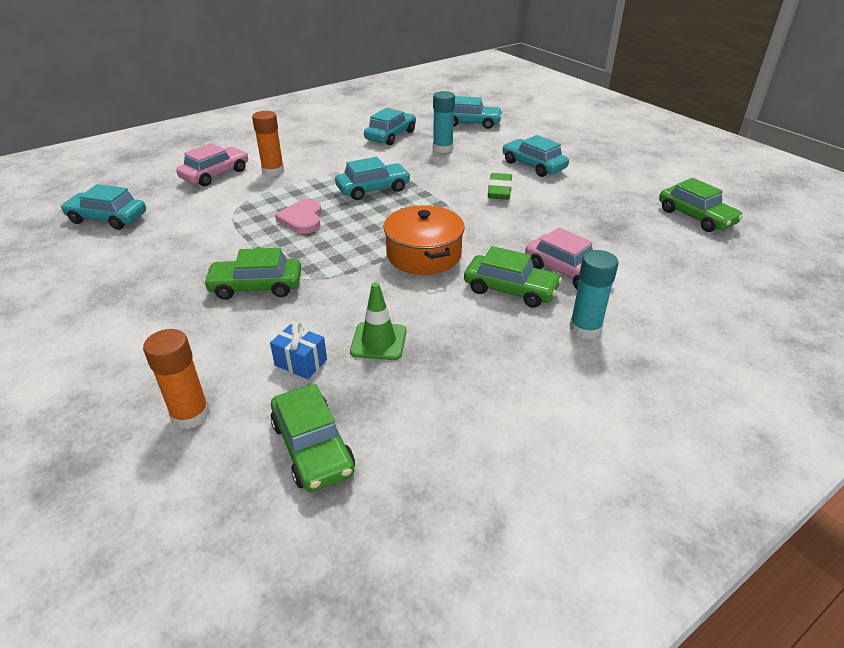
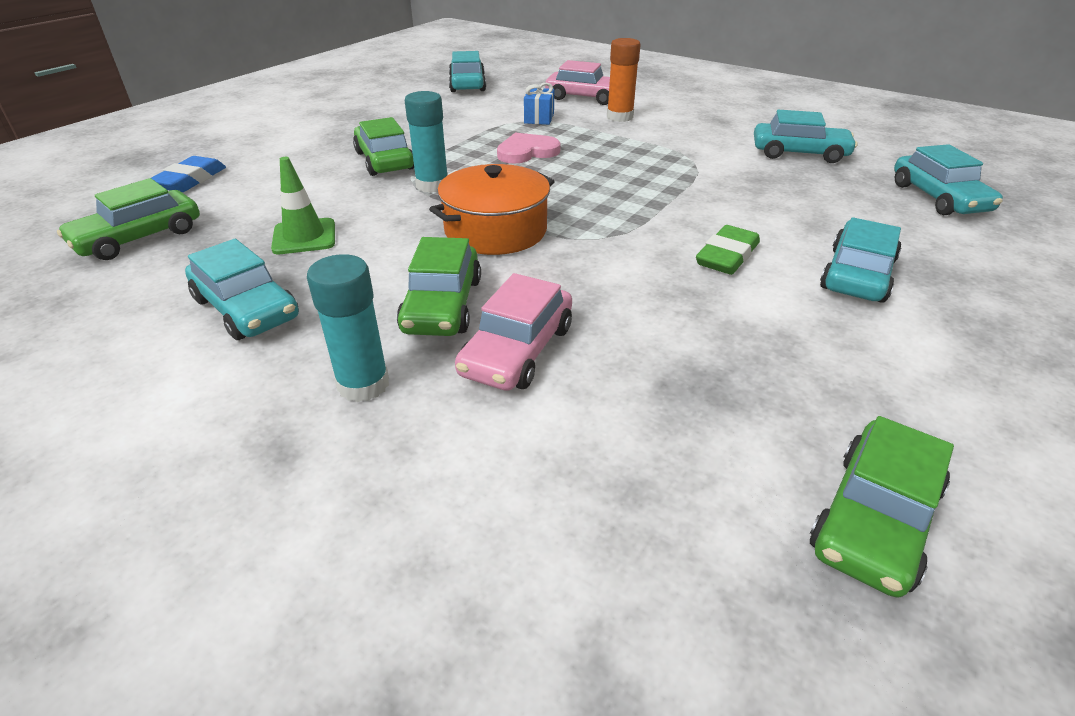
camera: 70 degrees right, 0 degrees up
orange glue stick [143,329,210,429] -> blue eraser [151,156,226,192]
blue gift [270,322,327,379] -> blue gift moved to [524,83,554,125]
turquoise car [335,157,411,200] -> turquoise car moved to [185,239,299,340]
turquoise glue stick [433,91,455,153] -> turquoise glue stick moved to [405,91,448,193]
green eraser [488,173,512,200] -> green eraser turned 45 degrees counterclockwise [696,225,760,275]

